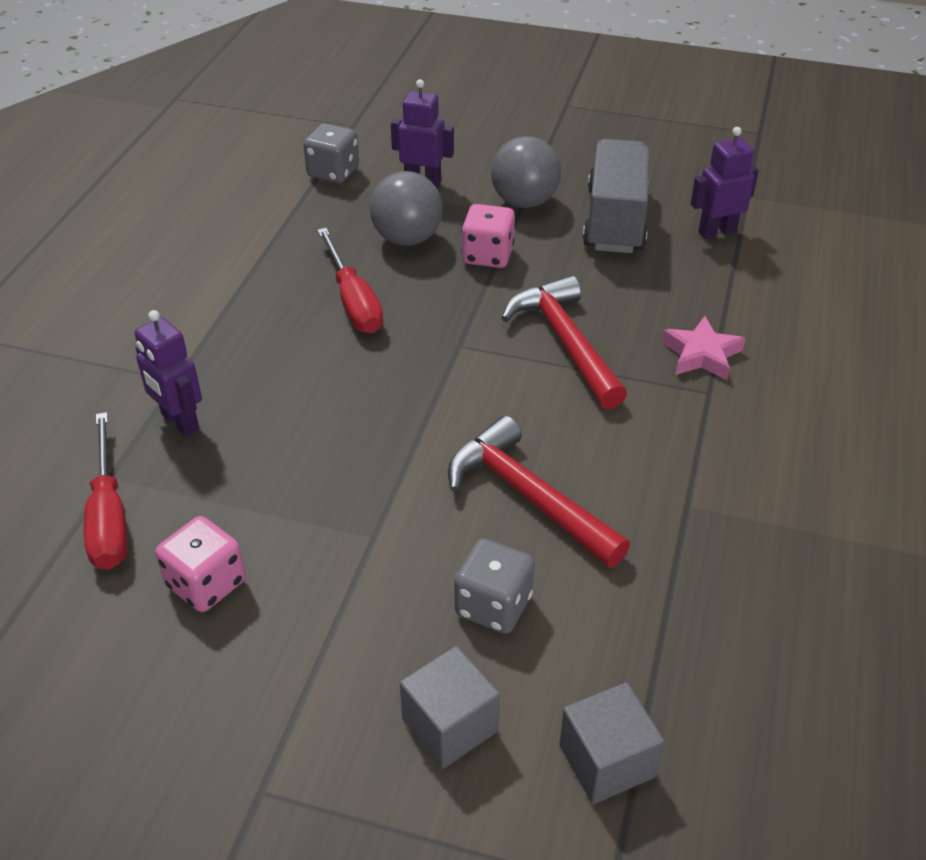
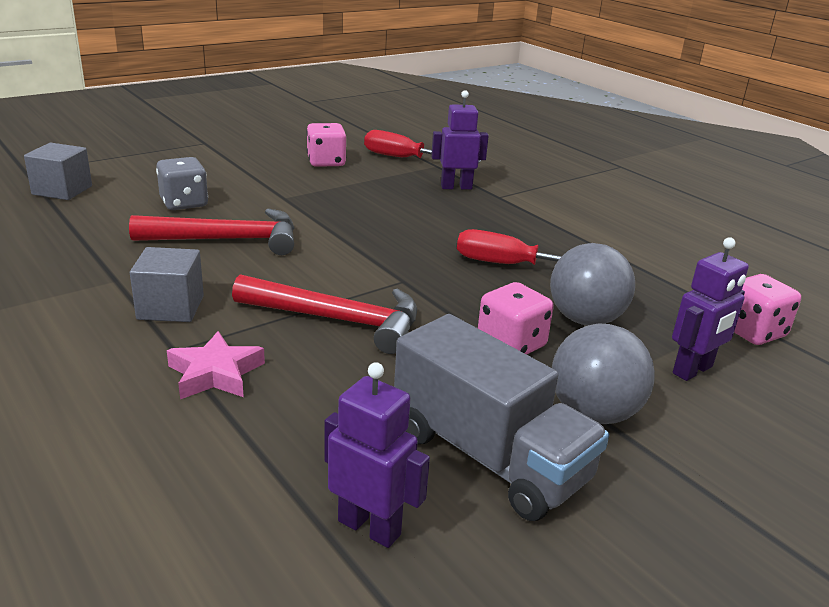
camera: 125 degrees right, 15 degrees down
grey dice [303,123,359,183] -> pink dice [734,274,801,345]
grey cube [400,646,500,768] -> grey cube moved to [130,247,204,322]
purple robot [691,127,759,239] -> purple robot turned 75 degrees counterclockwise [324,362,430,548]

